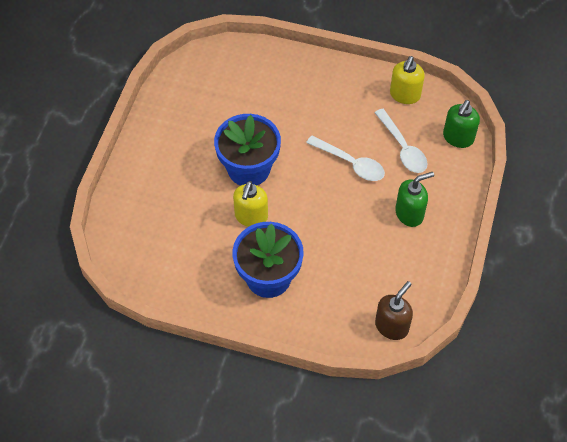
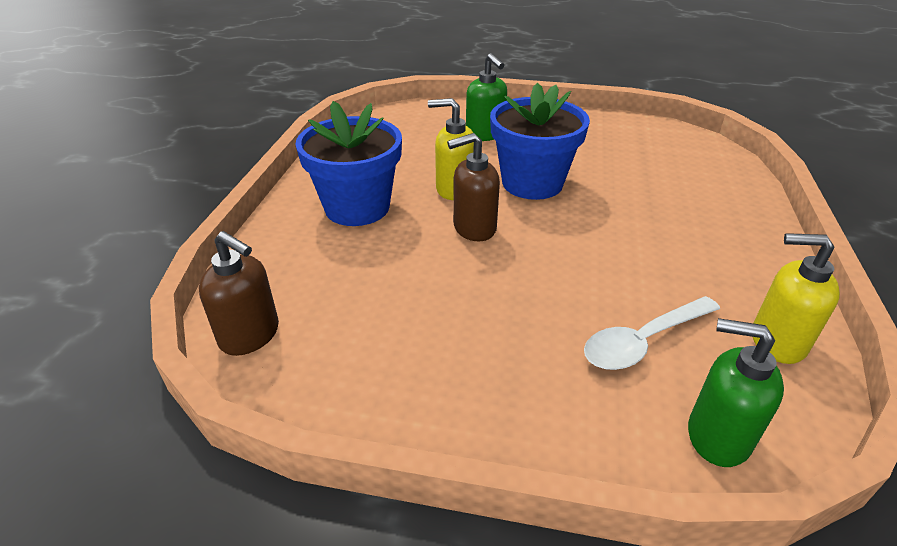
camera: 85 degrees right, 20 degrees down
white spoon [306,136,385,181] -> none
green soap dispenser [395,172,434,227] -> green soap dispenser moved to [466,53,507,141]
none -> brown soap dispenser [447,133,500,241]

